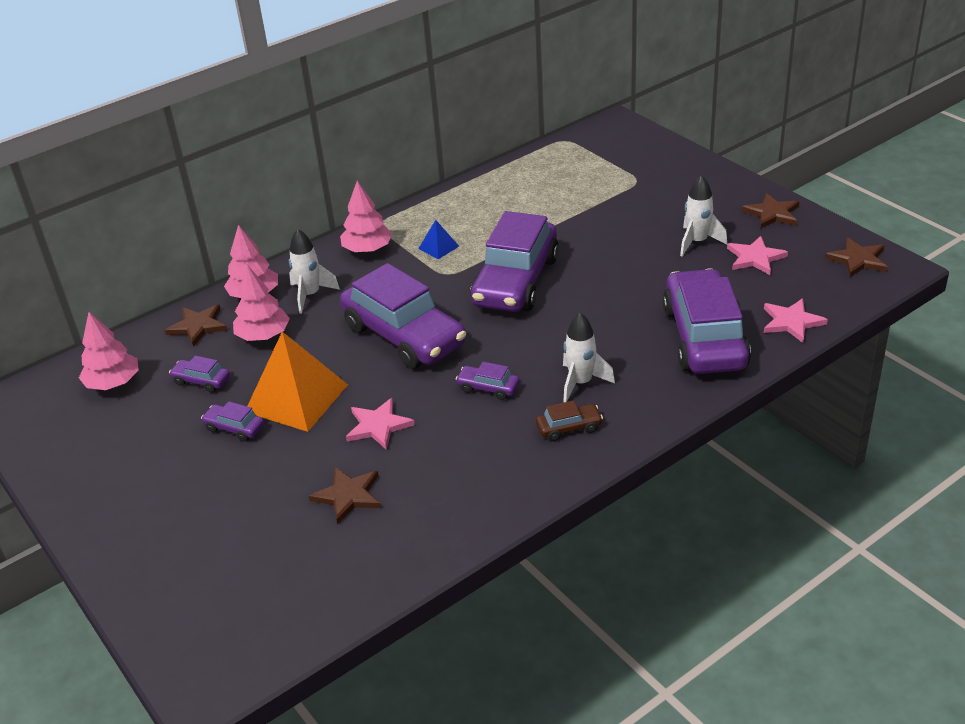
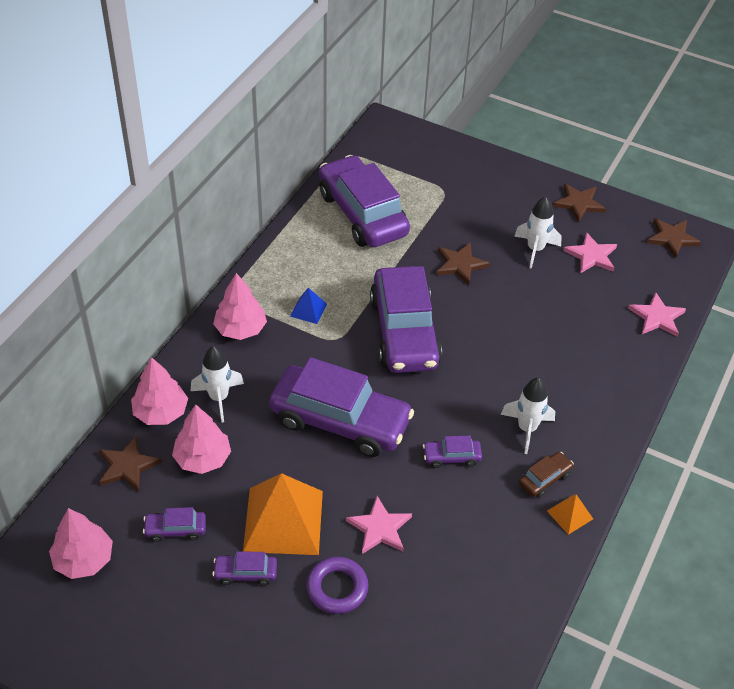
camera: 30 degrees left, 10 degrees up
brown star [309,467,381,525] -> brown star moved to [437,242,490,285]
purple car [663,269,751,374] -> purple car moved to [319,155,410,247]
none -> purple ring [306,557,368,614]
none -> orange pyramid [547,494,593,535]

